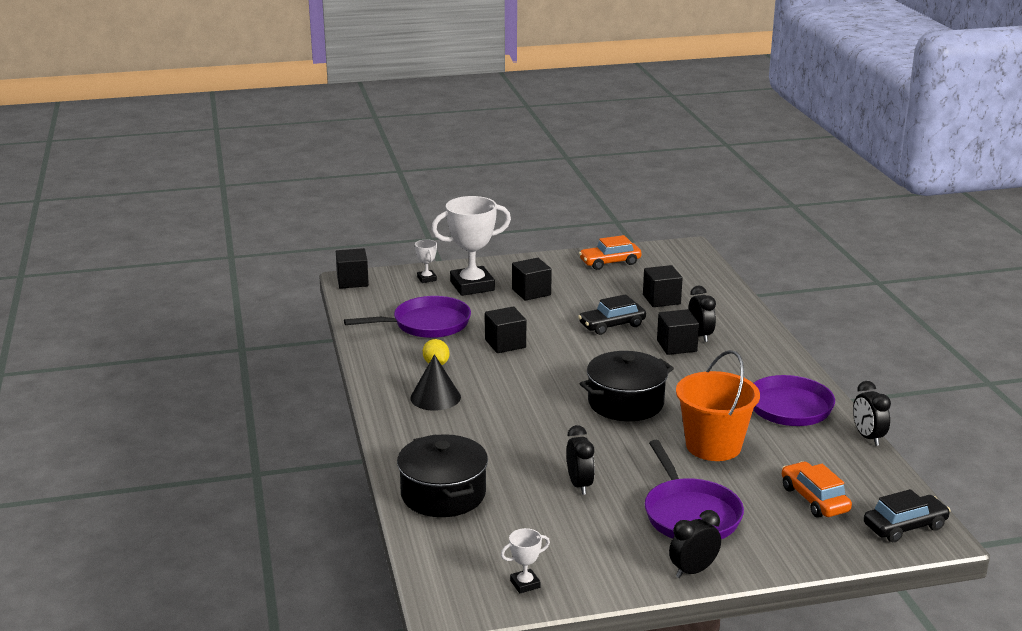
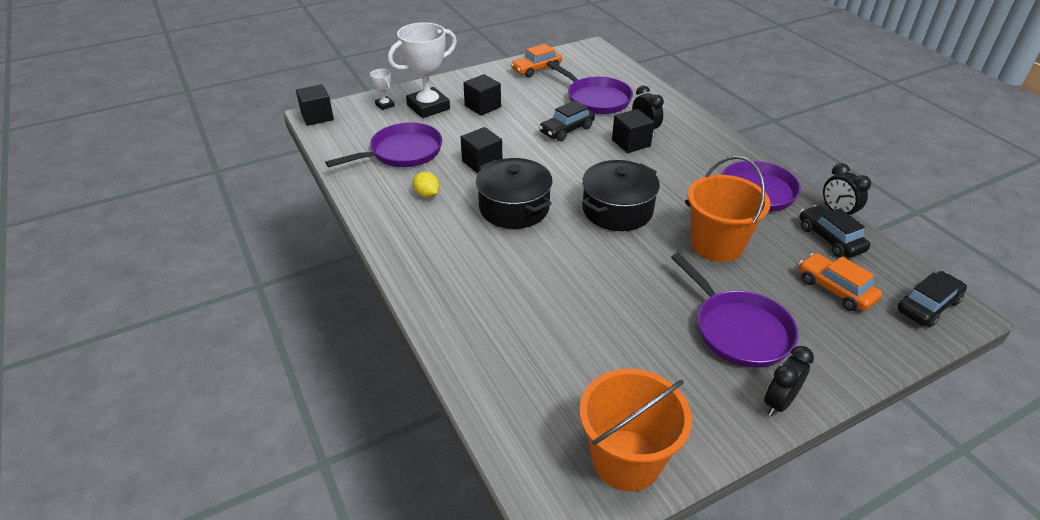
camera: 15 degrees left, 15 degrees up
black pot [397,434,488,517] -> black pot moved to [476,158,552,229]
black cone [410,354,461,411] -> none
white trophy [501,528,550,593] -> orange bucket [579,369,692,491]
black clock [566,425,595,495] -> none
black cube [643,265,683,307] -> purple pan [546,61,633,114]
none -> black car [799,205,870,258]

